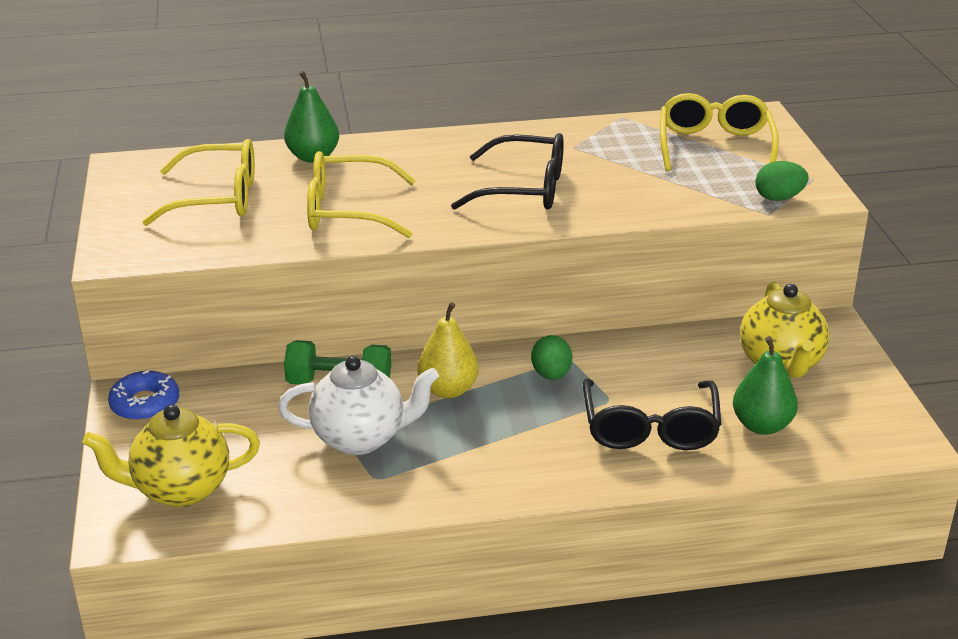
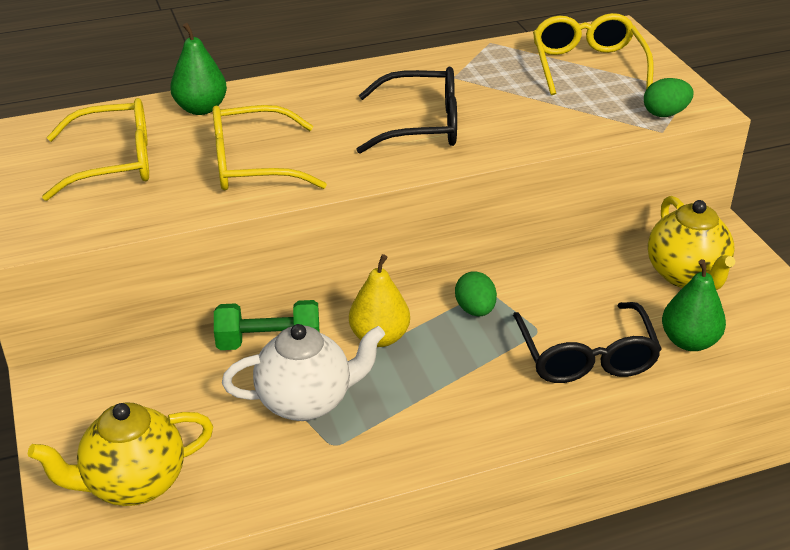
camera: 10 degrees left, 5 degrees up
blue donut [108,370,179,421] -> none

